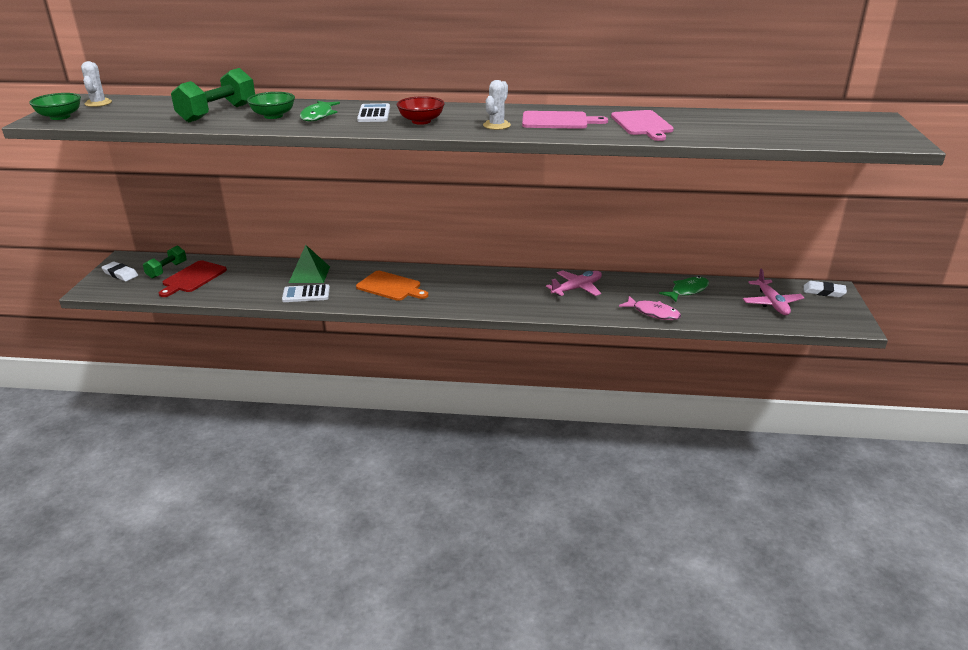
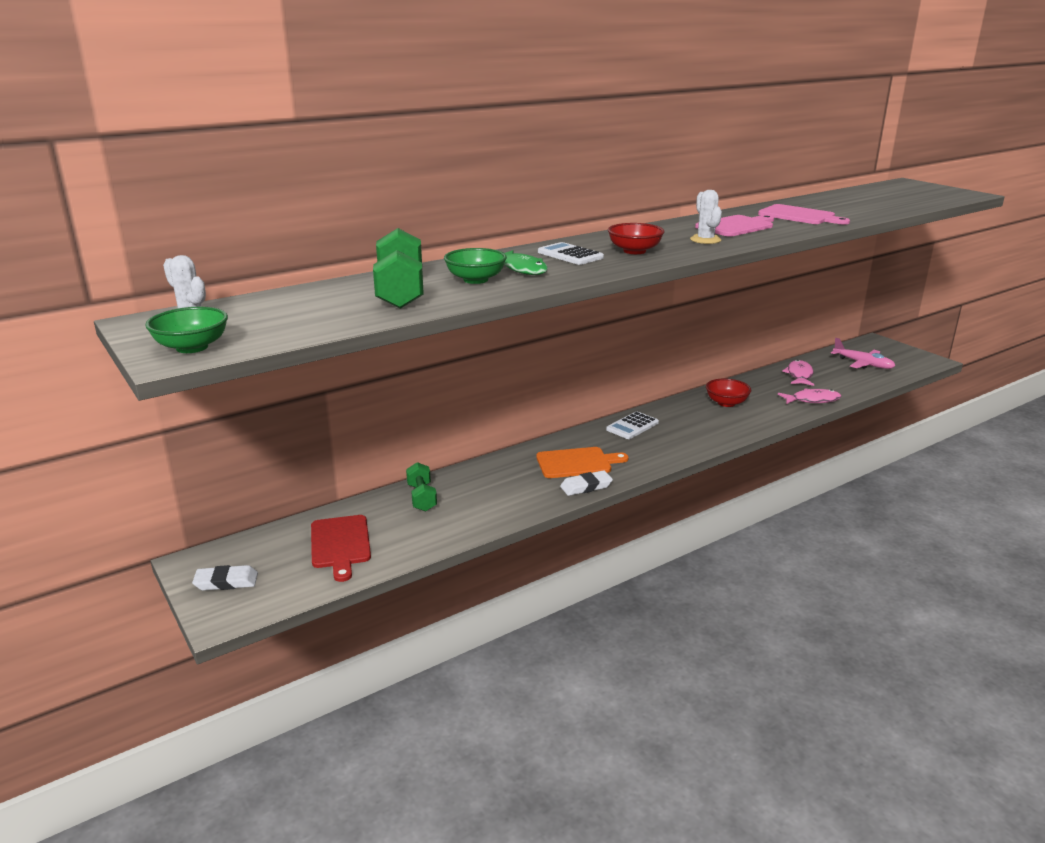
camera: 40 degrees left, 5 degrees down
green dumbbell [143,246,187,279] -> green dumbbell moved to [406,462,437,512]
white calculator [282,284,330,302] -> white calculator moved to [606,411,659,439]
green pyramid [289,245,330,283] -> none
pink plane [546,270,602,296] -> red bowl [706,378,751,407]
green fish [659,276,709,302] -> pink fish [782,360,814,386]
white eraser [803,281,847,298] -> white eraser moved to [560,470,613,496]

